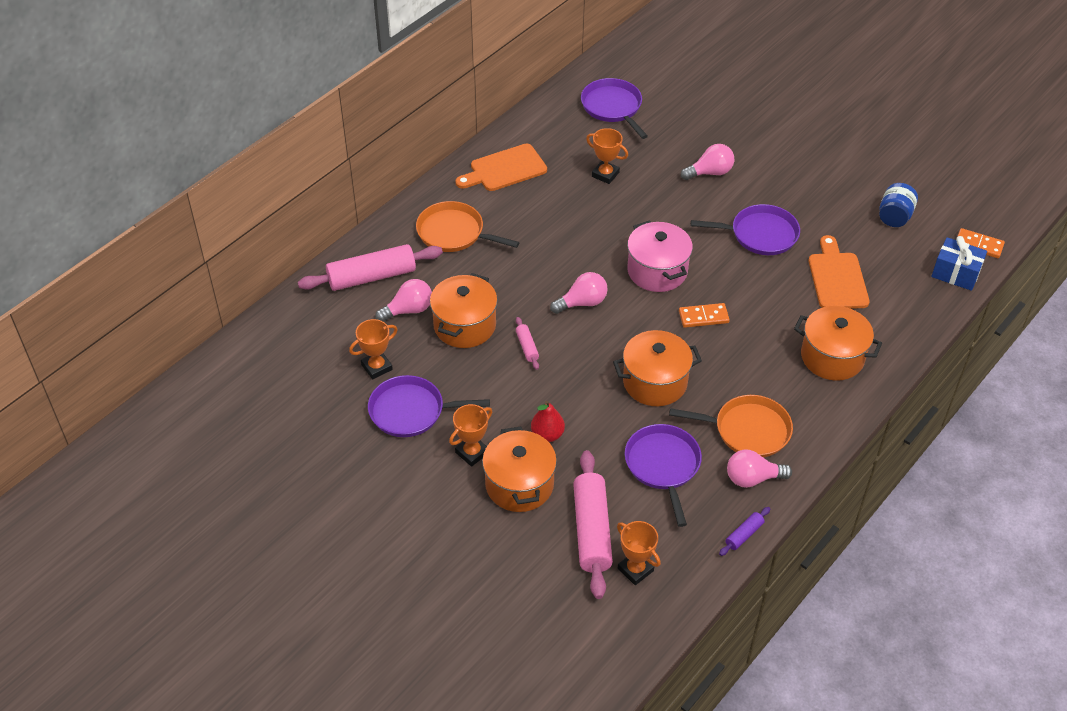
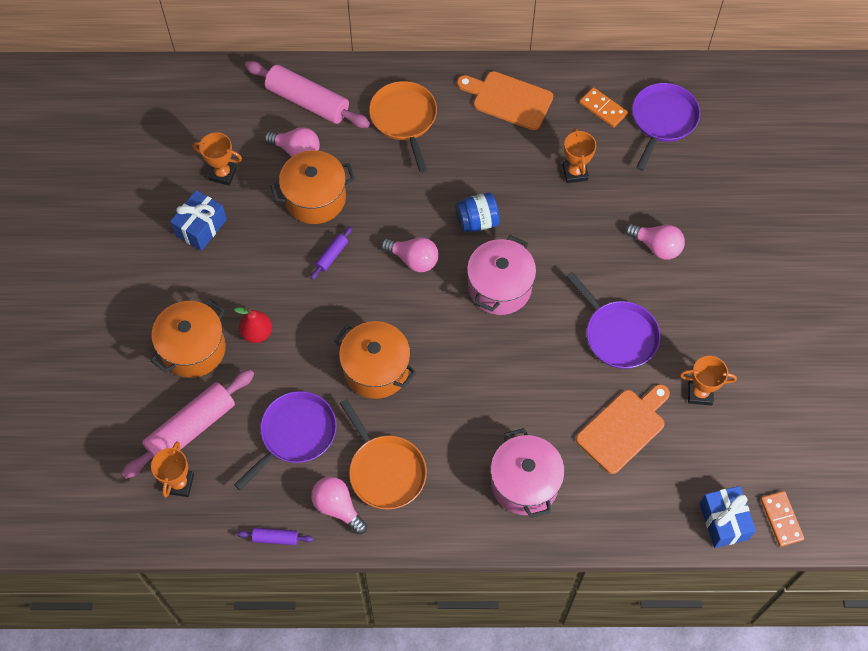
camera: 50 degrees right, 15 degrees up
purple pan [368,375,490,437] -> blue gift [170,190,227,251]
orange trophy [449,404,492,467] -> orange trophy moved to [680,356,737,405]
pink rolling pin [516,317,539,370] -> purple rolling pin [311,226,353,280]
orange domino [679,303,730,328] -> orange domino moved to [579,87,628,128]
orange pot [794,306,882,381] -> pink pot [491,428,565,518]
blue jar [879,183,918,227] -> blue jar moved to [455,192,500,232]

